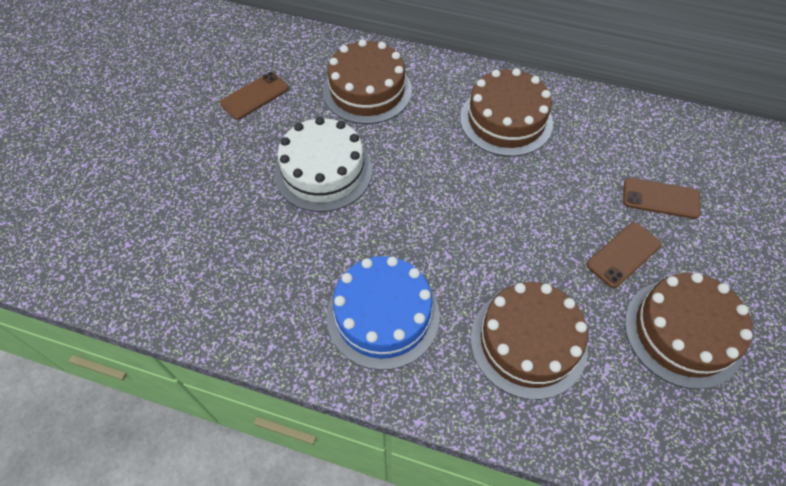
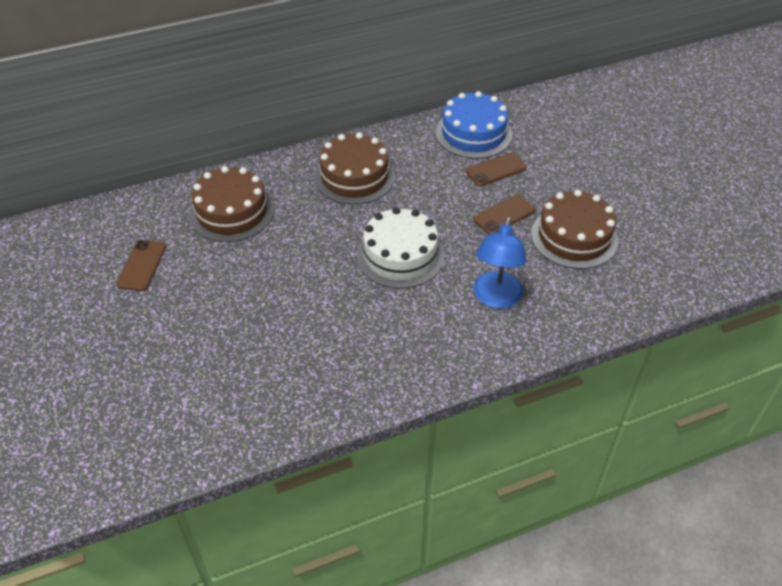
camera: 40 degrees left, 10 degrees down
white cake [274,117,372,212] -> white cake moved to [356,207,444,289]
blue cake [327,256,440,370] -> blue cake moved to [436,91,512,159]
brown cake [470,282,588,400] -> blue lamp [473,216,527,309]
brown phone [587,222,662,288] -> brown phone turned 45 degrees clockwise [473,194,536,235]

